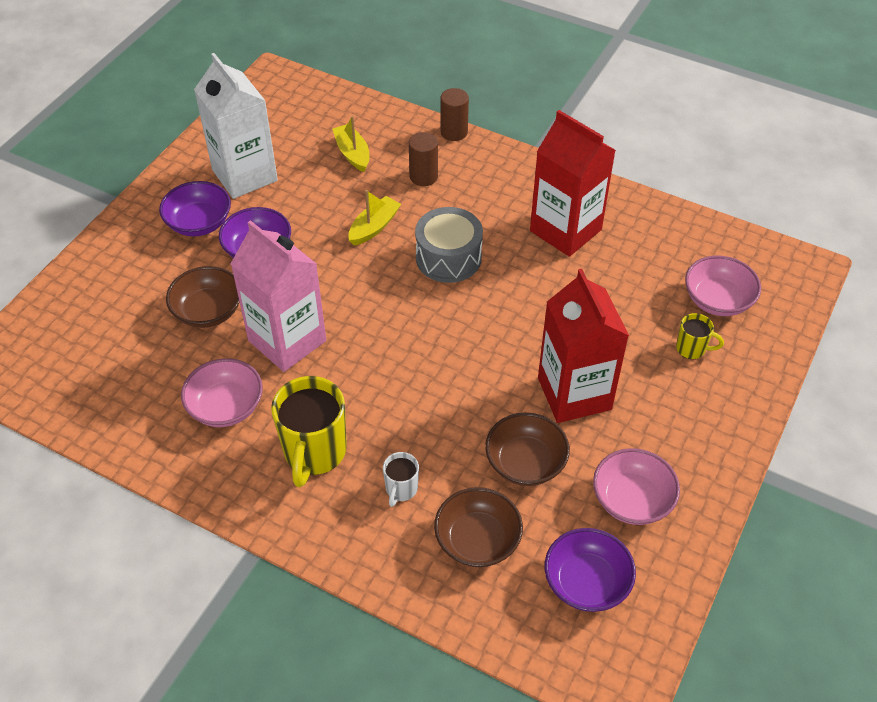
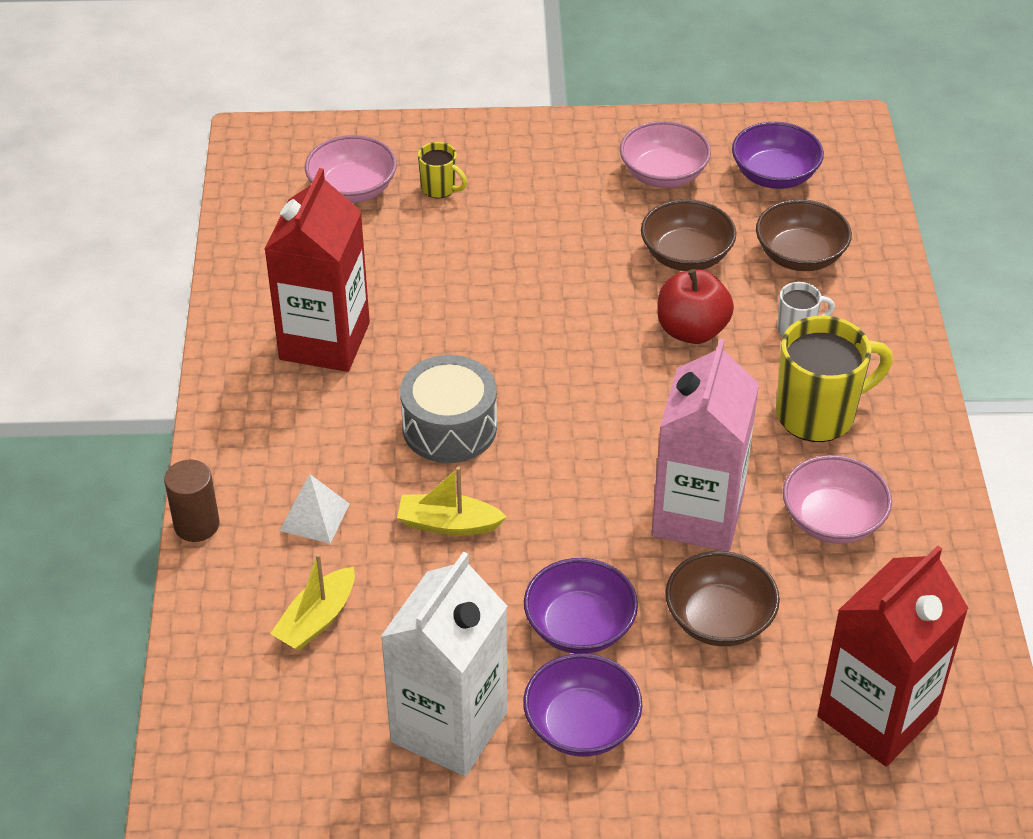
camera: 120 degrees left, 5 degrees down
brown cylinder [409,132,438,186] -> white pyramid [280,474,350,543]
red carton [538,269,629,423] -> red carton moved to [818,545,969,766]
yellow mug [676,313,724,359] -> yellow mug turned 135 degrees clockwise [418,142,467,198]
none -> red apple [657,269,734,344]

